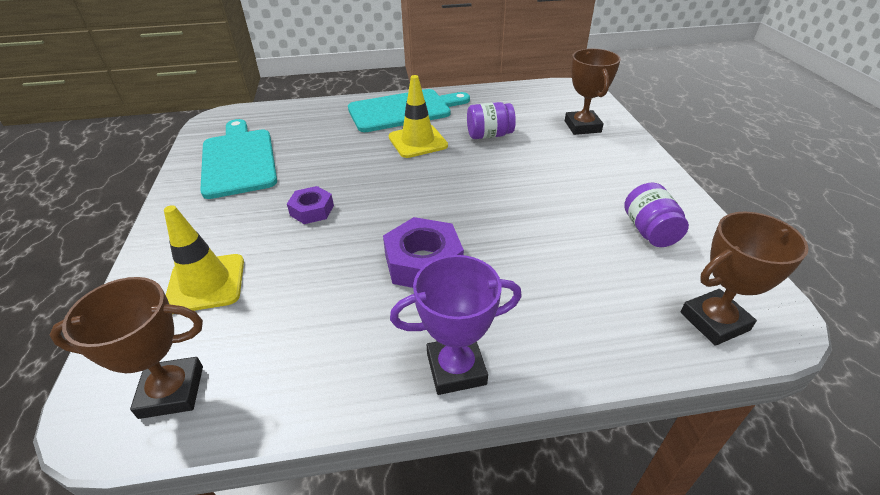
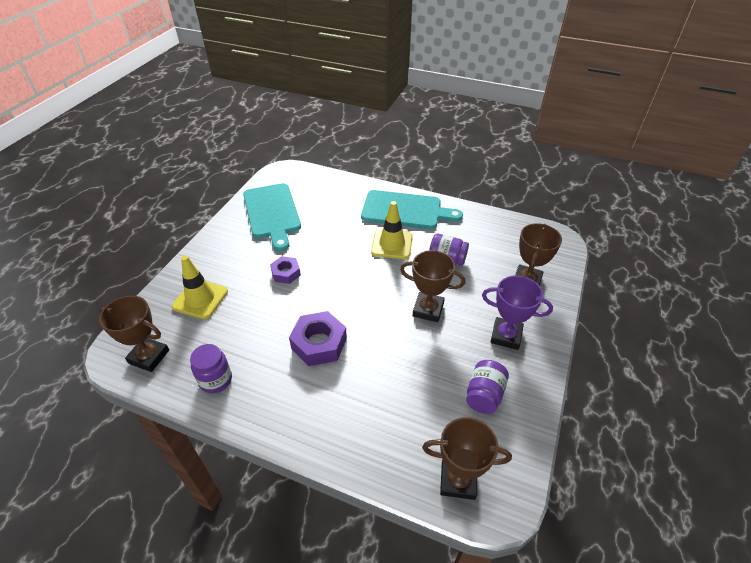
camera: 30 degrees right, 5 degrees up
turquoise cutting board [200,119,277,199] -> turquoise cutting board turned 150 degrees clockwise [243,183,301,251]
purple trophy [390,255,522,395] -> purple trophy moved to [482,276,553,350]
none -> purple jar [190,344,232,393]
none -> brown trophy [400,250,465,322]

